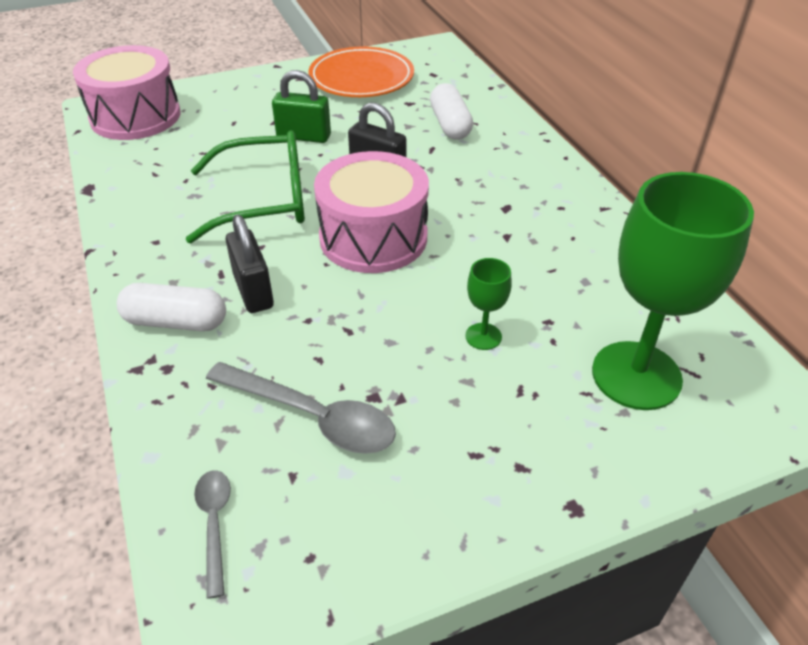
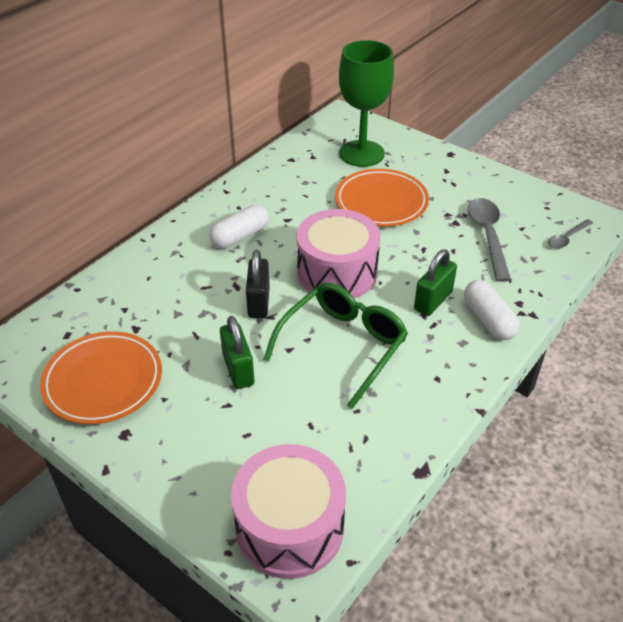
camera: 120 degrees left, 0 degrees up
green glasses [185,130,305,243] -> green glasses turned 75 degrees clockwise [263,283,408,409]
black padlock [226,215,274,313] -> green padlock [414,249,457,316]
white capsule [430,83,473,140] -> white capsule moved to [209,204,269,249]
green goblet [465,258,512,350] -> orange plate [335,169,429,226]

